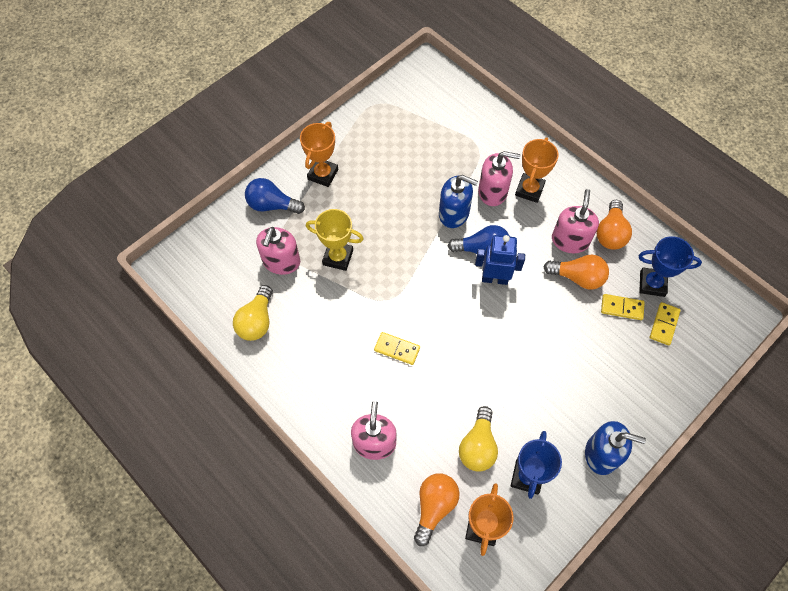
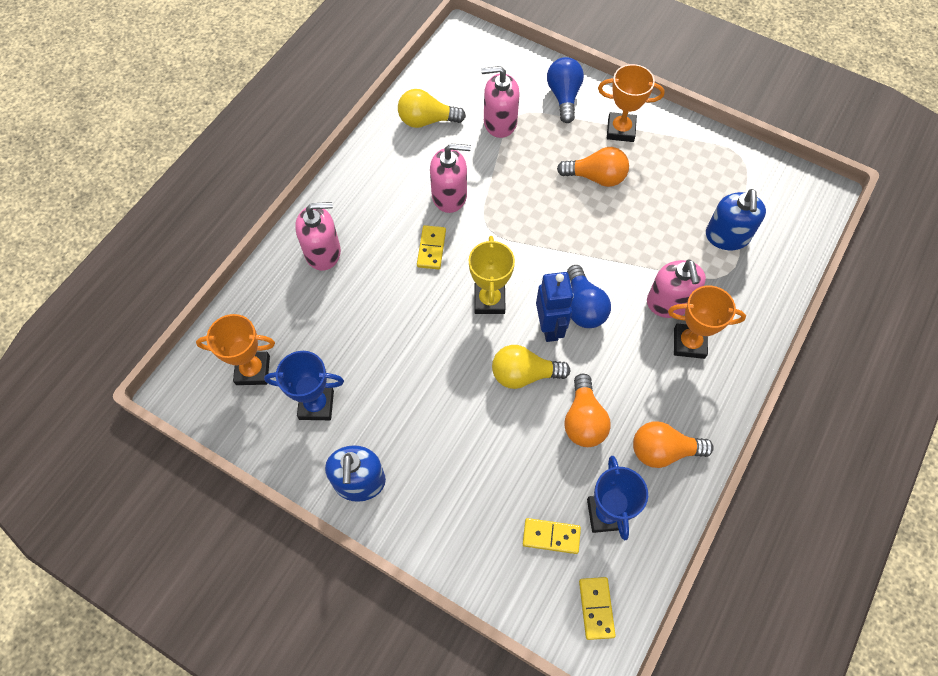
camera: 75 degrees right, 0 degrees up
yellow trophy [306,209,363,271] -> yellow trophy moved to [469,236,515,314]
orange light bulb [414,473,460,546] -> orange light bulb moved to [557,147,629,187]
blue soap dispenser [439,175,478,228] -> blue soap dispenser moved to [706,189,766,250]
yellow light bulb [459,406,498,472] -> yellow light bulb moved to [492,345,570,389]
pink soap dispenser [552,189,599,253] -> pink soap dispenser moved to [430,143,471,213]
yellow domino [601,294,645,320] -> yellow domino moved to [579,577,616,640]

